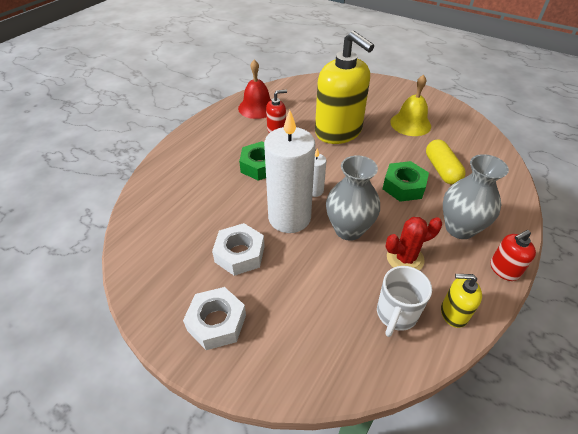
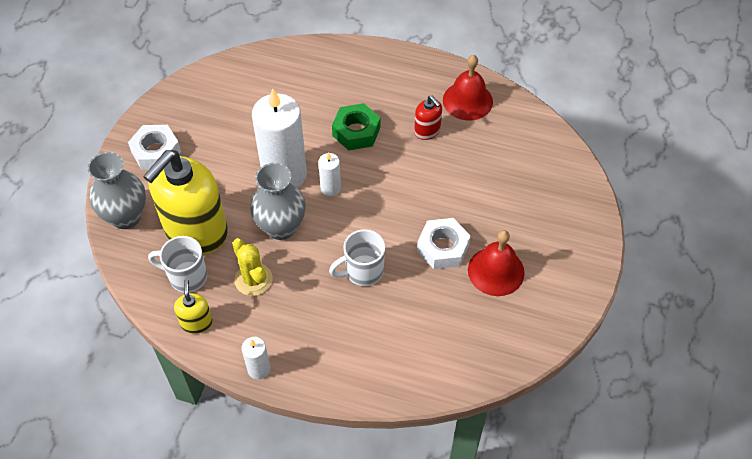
camera: 75 degrees right, 10 degrees up
white nut [212,223,265,276] -> white nut moved to [417,218,471,269]
yellow soap dispenser [315,31,374,144] -> yellow soap dispenser moved to [143,150,228,254]
green nut [383,161,429,202] -> white mug [329,229,385,286]
red cactus [386,217,442,270] -> yellow cactus [232,238,273,296]
yellow bell [390,75,431,136] -> red bell [468,230,525,296]
yellow capsule [426,139,465,185] -> none
grey vase [443,154,509,239] -> grey vase moved to [87,152,146,229]
red soap dispenser [490,230,536,281] -> white candle [242,337,270,379]

